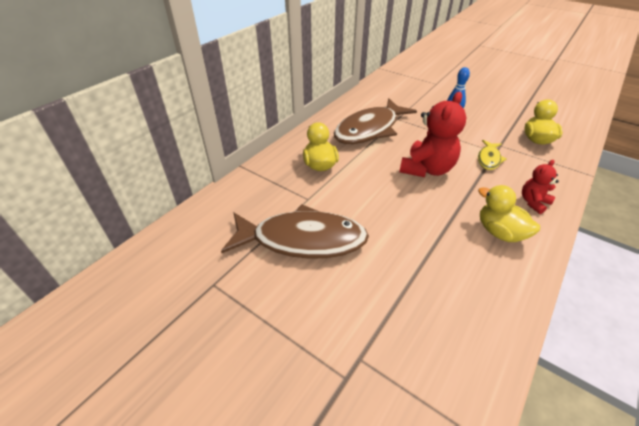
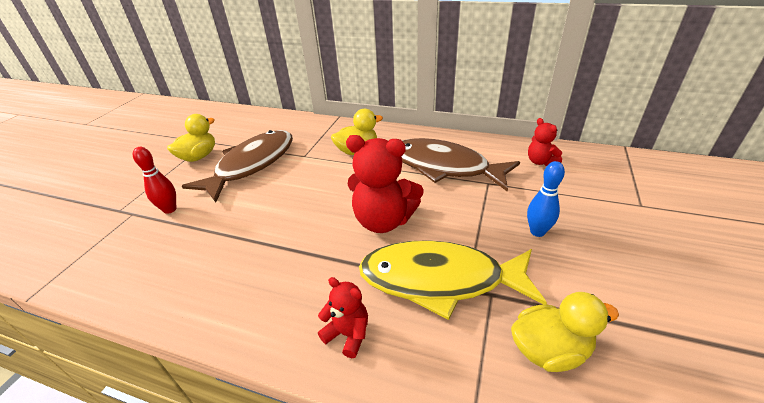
camera: 75 degrees right, 5 degrees down
brown fish [221,204,369,259] -> brown fish turned 135 degrees counterclockwise [182,130,293,202]
yellow fish [478,140,506,170] -> yellow fish [359,240,547,320], size x2.15
yellow duck [478,185,540,242] -> yellow duck moved to [167,114,215,162]
none -> red bowling pin [133,147,176,214]
none -> red teddy bear [528,118,562,166]

